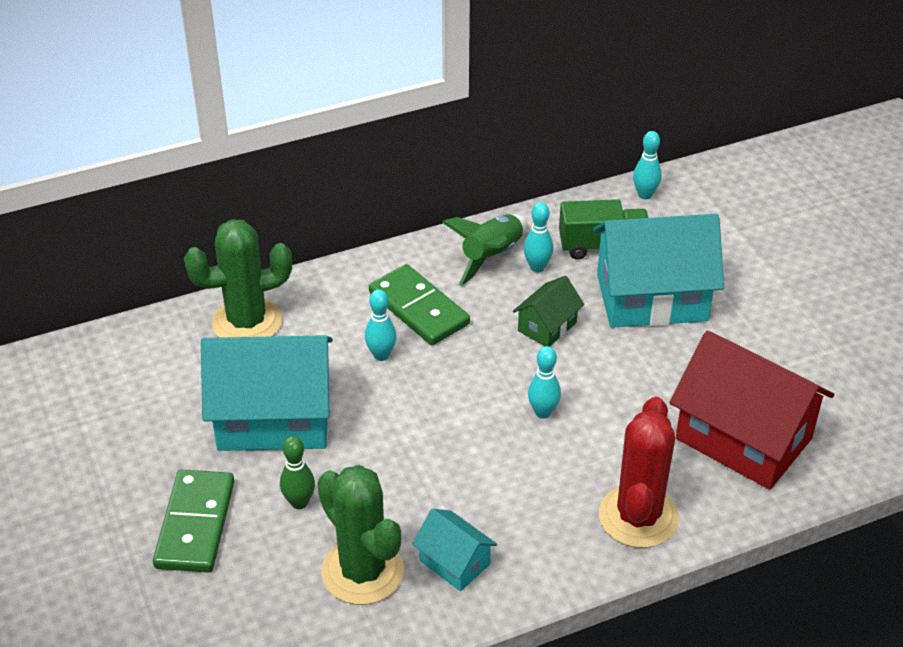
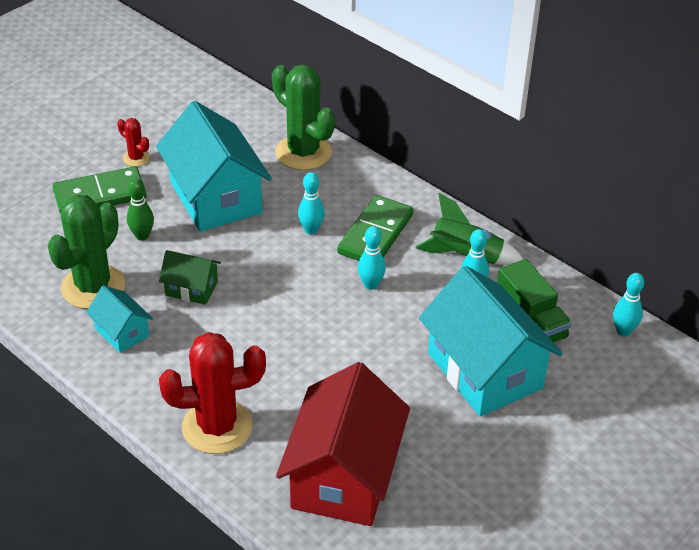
camera: 65 degrees right, 0 degrees up
turquoise house [412,509,497,591] -> turquoise house turned 60 degrees counterclockwise [86,285,153,353]
green house [513,276,584,347] -> green house moved to [159,250,221,305]
turquoise bowling pin [528,346,561,419] -> turquoise bowling pin moved to [358,226,386,290]
none -> red cactus [117,118,150,167]

